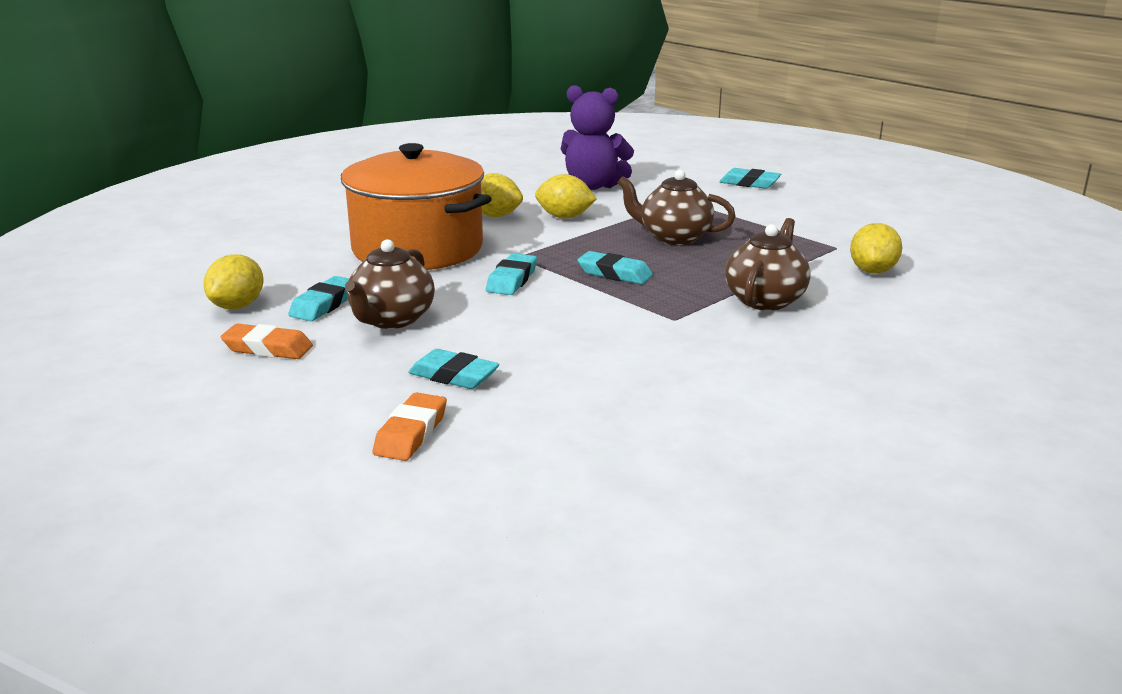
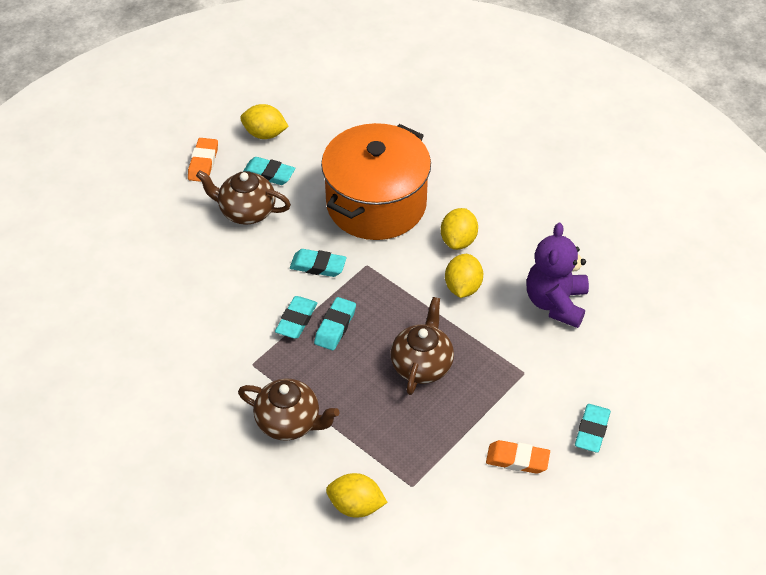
camera: 85 degrees right, 25 degrees up
orange eraser [373,392,447,461] -> orange eraser moved to [486,440,550,474]
turquoise eraser [408,349,500,389] -> turquoise eraser moved to [275,296,317,339]

